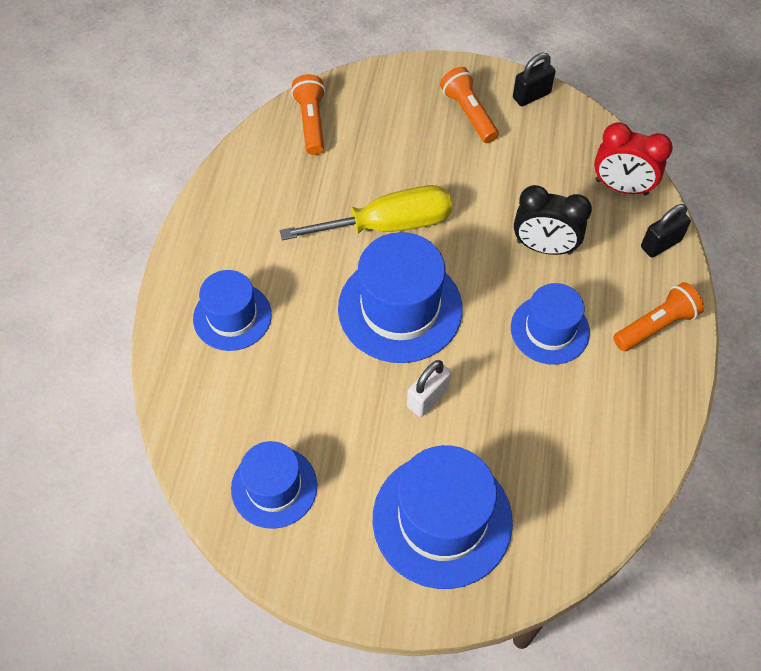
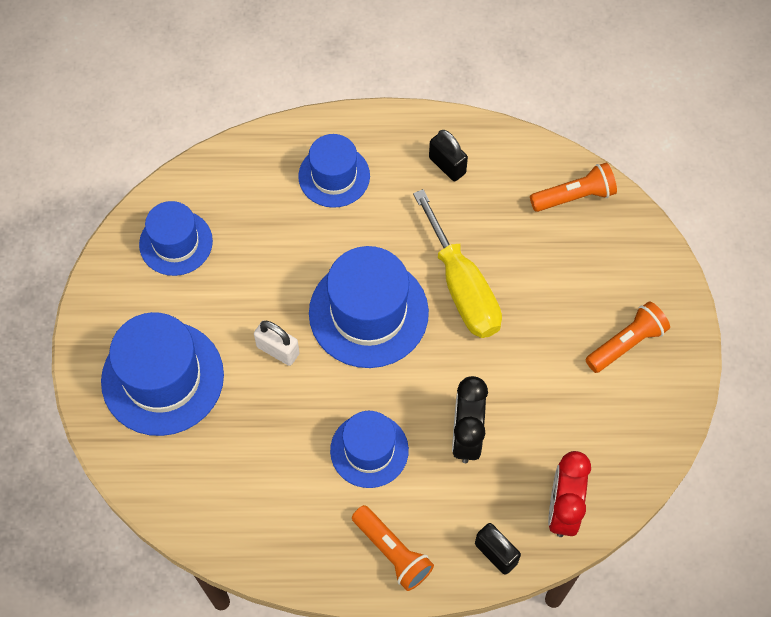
camera: 80 degrees right, 5 degrees up
black padlock [513,53,556,106] -> black padlock moved to [429,130,468,181]

